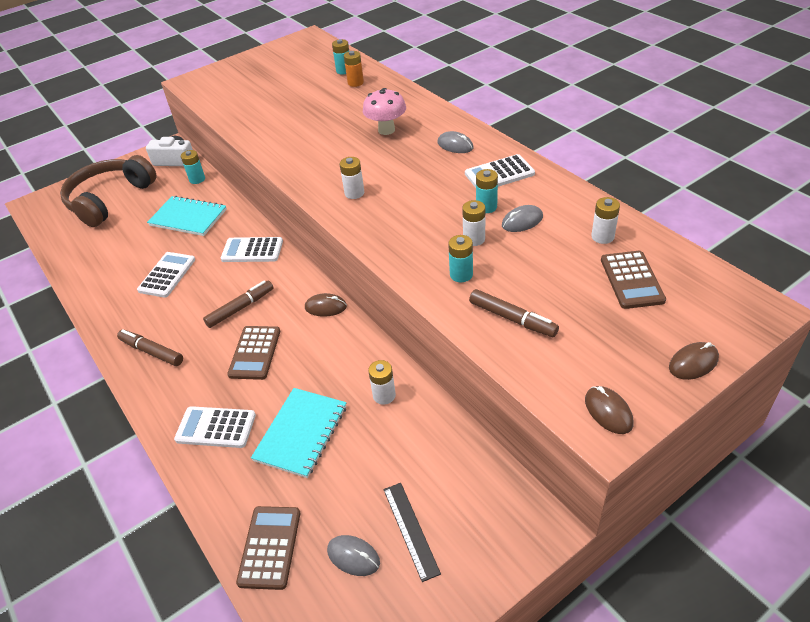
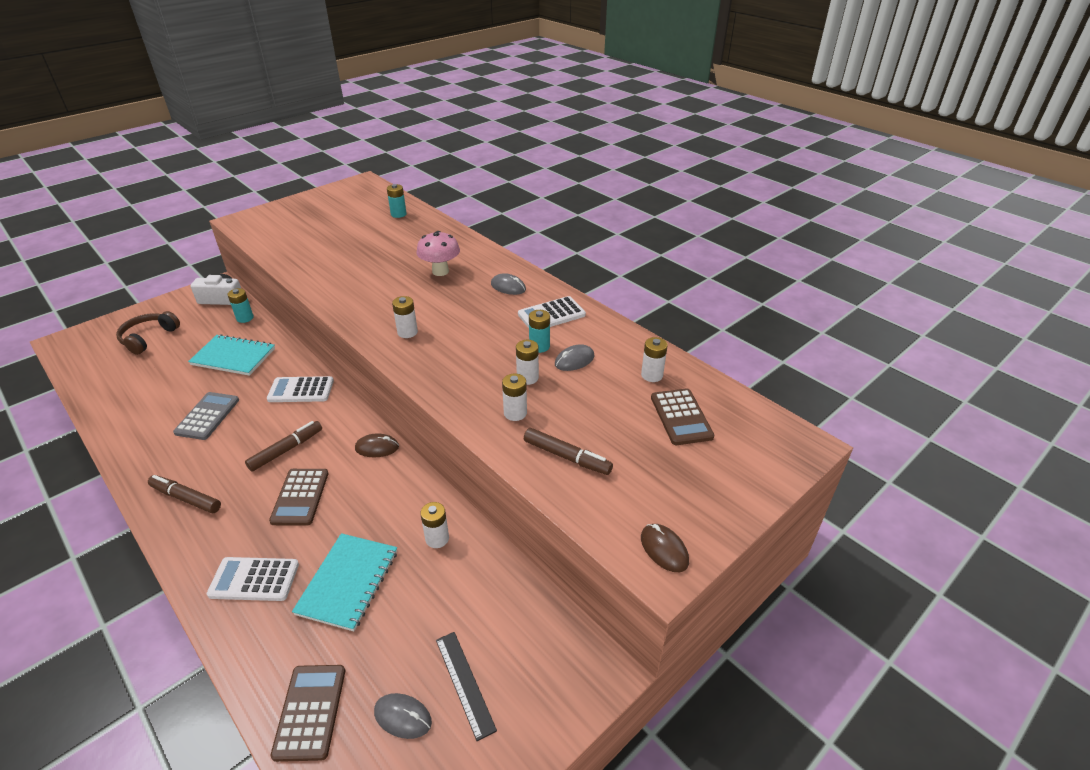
camera: 10 degrees left, 5 degrees down
brown headphones [60,155,157,227] -> brown headphones [116,311,180,355], size x0.59
white calculator [137,252,195,298] -> grey calculator [173,392,239,440]
orange battery [344,51,364,87] -> none
turquoise battery [448,235,473,282] -> white battery [502,373,527,421]
brown mouse [669,342,719,380] -> none

